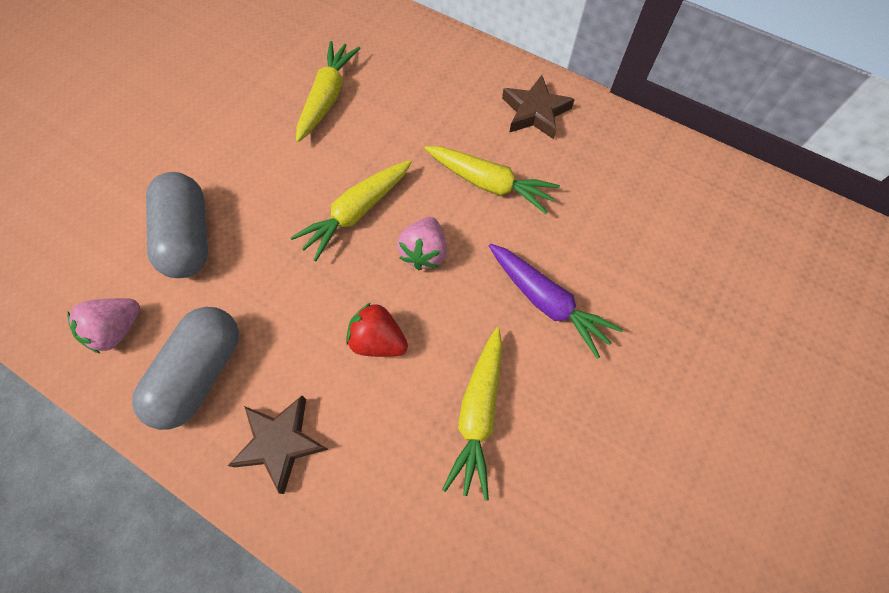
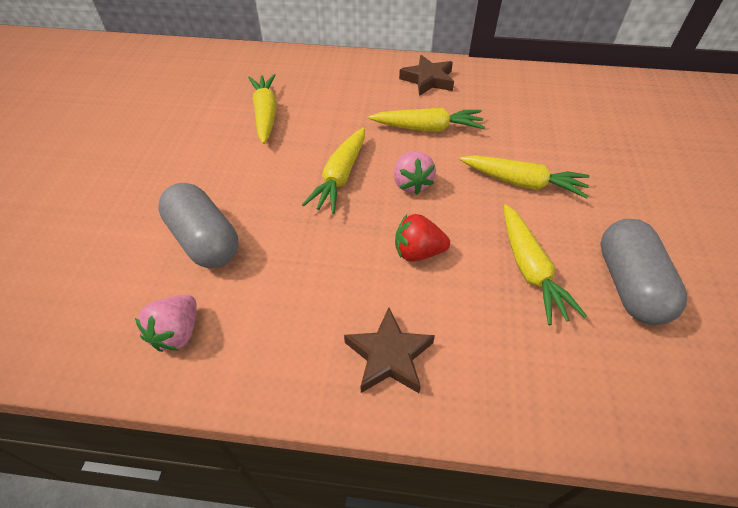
camera: 25 degrees left, 15 degrees down
grey capsule [132,307,239,430] -> grey capsule moved to [600,219,687,325]
purple carrot [489,244,623,359] -> yellow carrot [460,155,590,199]

